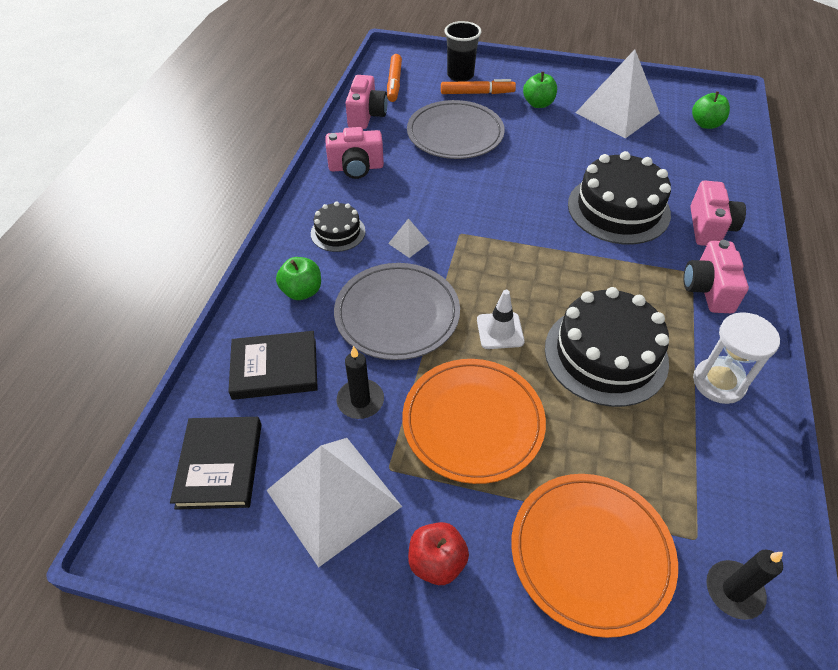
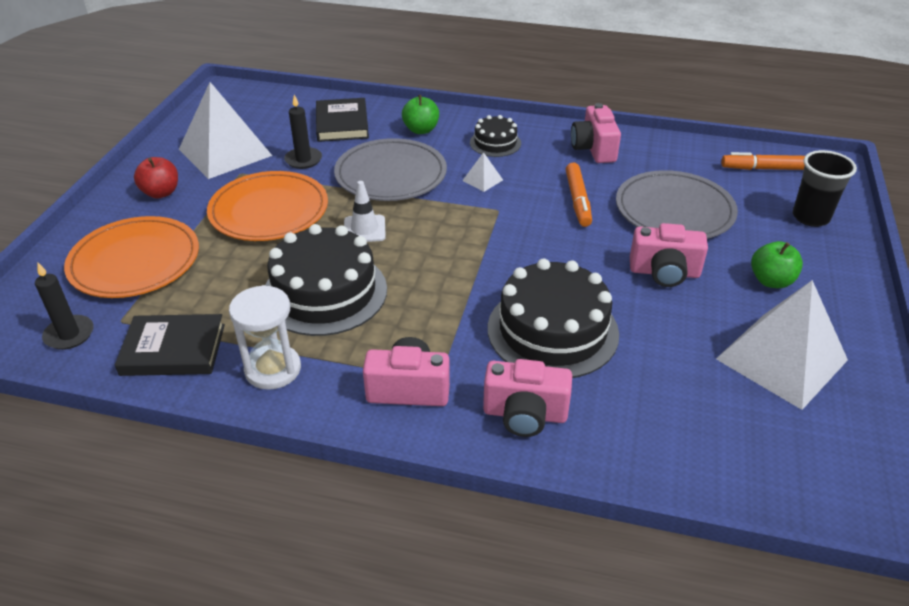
camera: 90 degrees right, 10 degrees down
black book [170,417,262,510] -> black book moved to [115,314,225,376]
pink camera [345,75,388,129] -> pink camera moved to [630,223,708,287]
orange marker [441,79,516,94] -> orange marker moved to [566,163,592,227]
green apple [692,92,730,129] -> none

